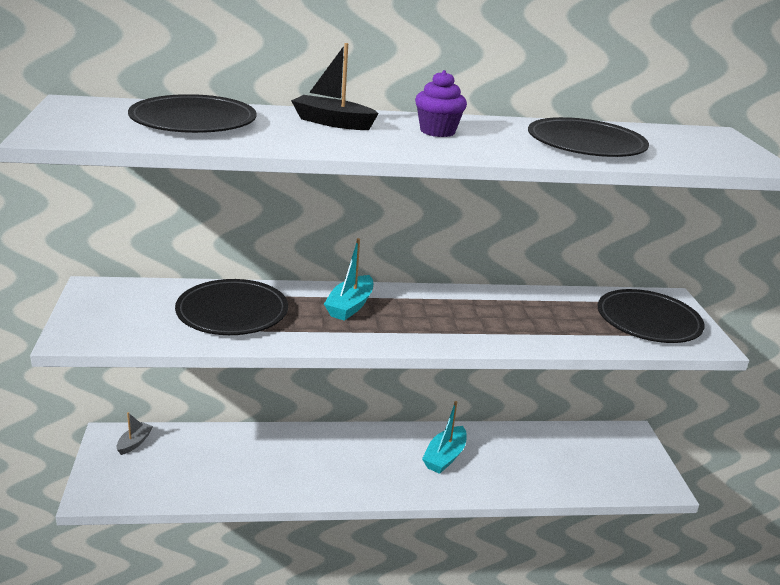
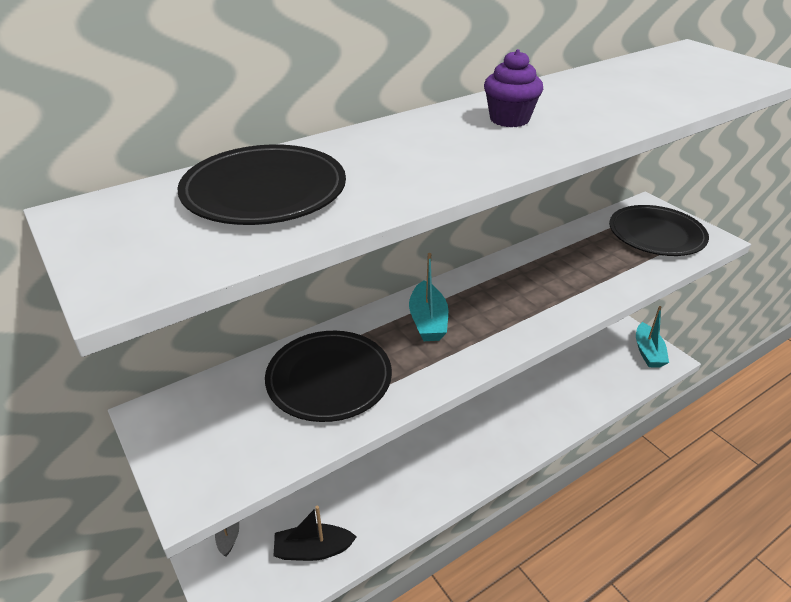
camera: 25 degrees left, 10 degrees up
black boat [291,43,379,130] -> black boat moved to [274,506,357,561]
turquoise boat [422,401,467,474] -> turquoise boat moved to [636,306,669,368]
black plate [528,117,649,157] -> none

